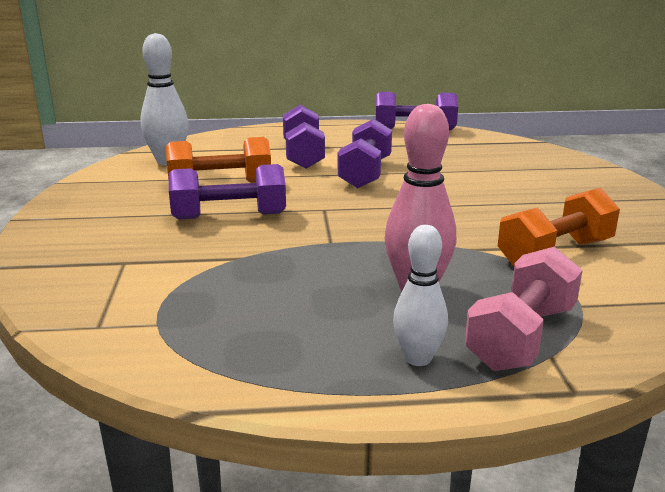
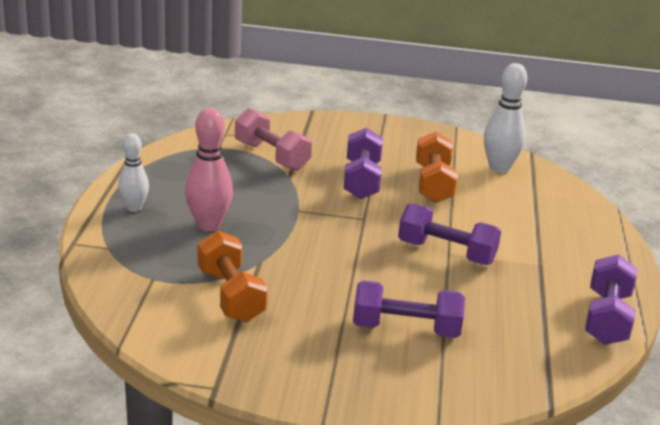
camera: 100 degrees right, 5 degrees up
purple dumbbell [283,105,325,169] -> purple dumbbell moved to [353,280,465,338]
pink dumbbell [465,247,583,371] -> pink dumbbell moved to [235,108,312,171]

